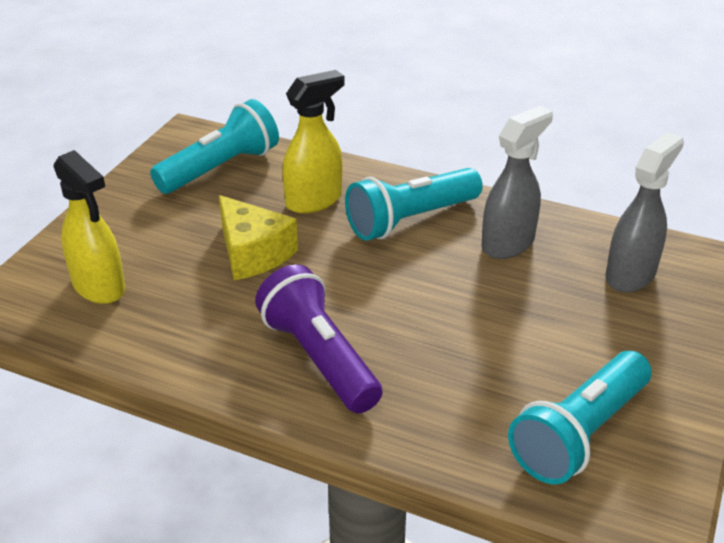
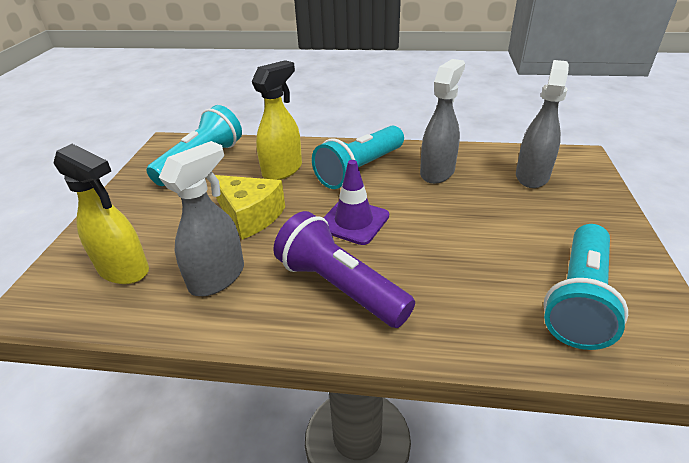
camera: 15 degrees left, 0 degrees up
none -> grey spray bottle [159,141,244,296]
none -> purple traffic cone [323,160,389,245]

